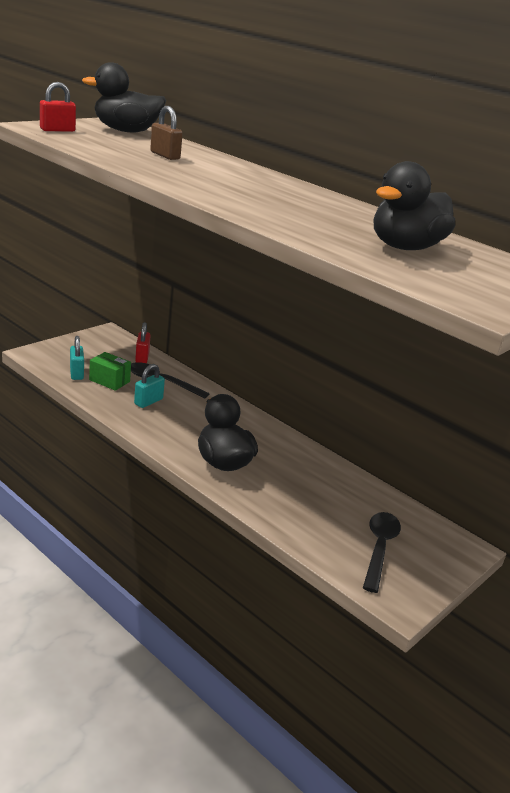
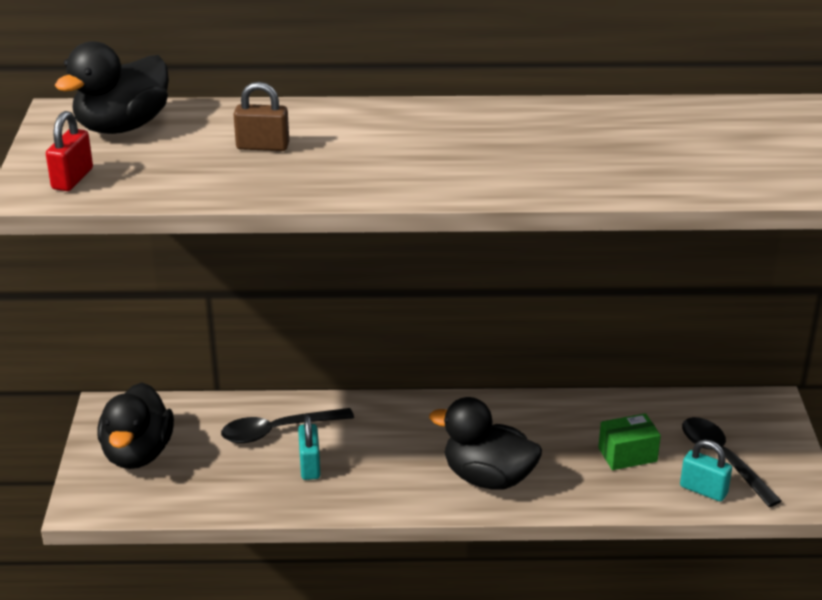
camera: 40 degrees left, 5 degrees up
turquoise padlock [70,336,84,380] -> turquoise padlock moved to [680,440,732,502]
green box [89,352,131,391] -> green box moved to [598,413,661,470]
red padlock [135,322,150,363] -> none
black duck [374,161,455,250] -> black duck moved to [97,383,174,469]

